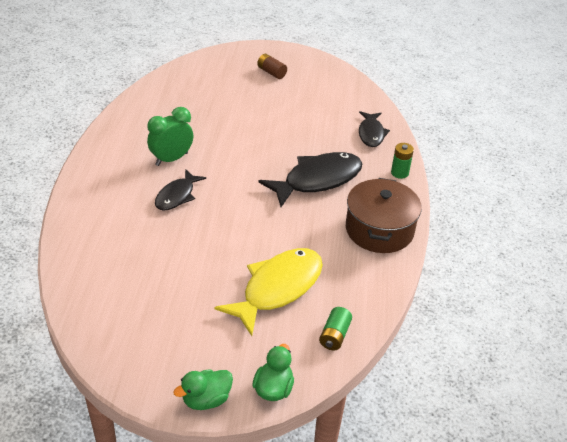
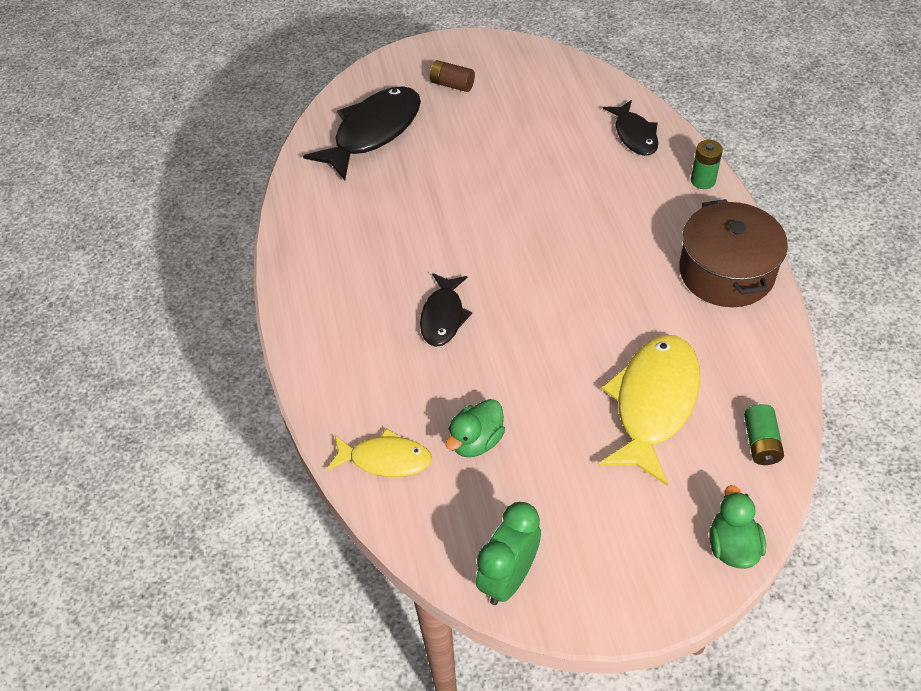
camera: 15 degrees left, 10 degrees up
green clock [147,107,193,166] -> green clock moved to [476,502,541,605]
green duck [173,369,233,410] -> green duck moved to [446,399,505,457]
black fish [258,152,363,207] -> black fish moved to [303,86,421,181]
none -> yellow fish [327,428,432,477]

